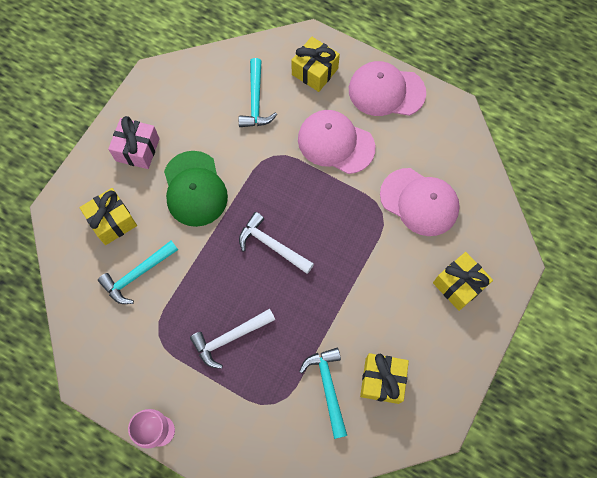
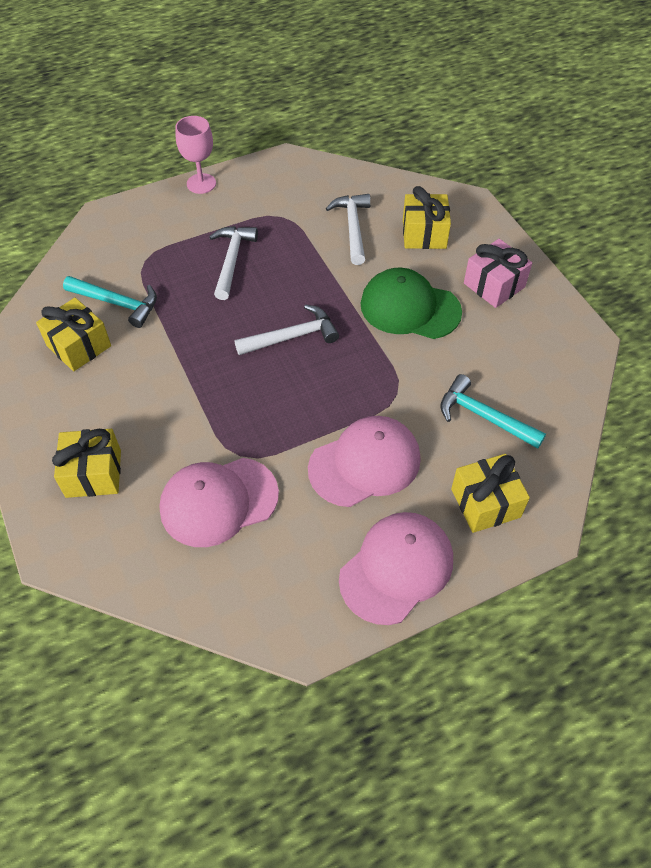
camera: 125 degrees right, 15 degrees down
turquoise hammer [98,241,178,304] -> white hammer [326,194,371,265]

